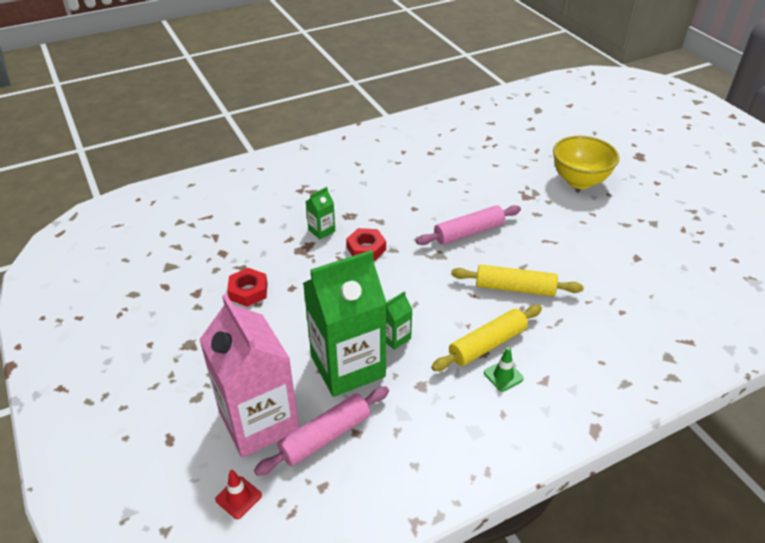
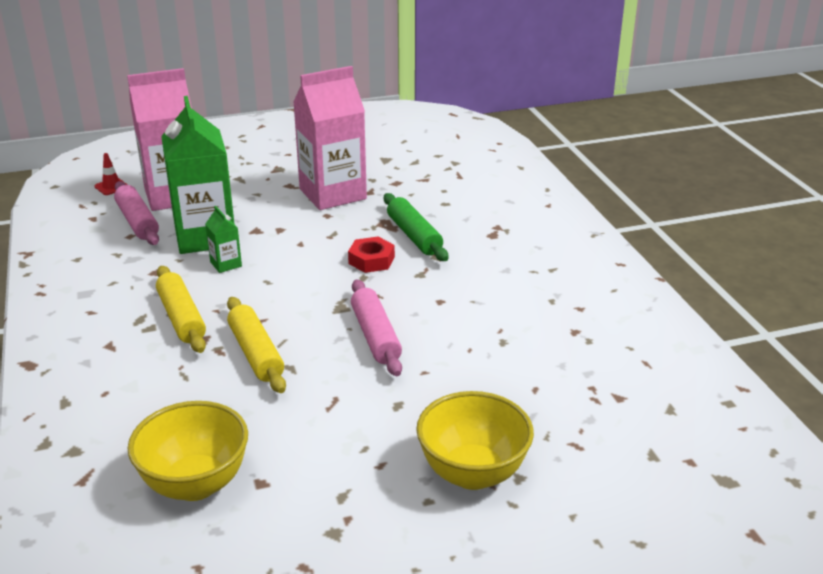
camera: 100 degrees right, 10 degrees down
red nut [227,268,268,307] -> pink carton [293,66,367,210]
green carton [306,187,335,239] -> green rolling pin [384,193,448,261]
yellow rolling pin [451,265,584,296] -> yellow rolling pin turned 45 degrees counterclockwise [227,297,286,393]
green traffic cone [484,347,524,392] -> none
none -> yellow bowl [127,401,248,501]

